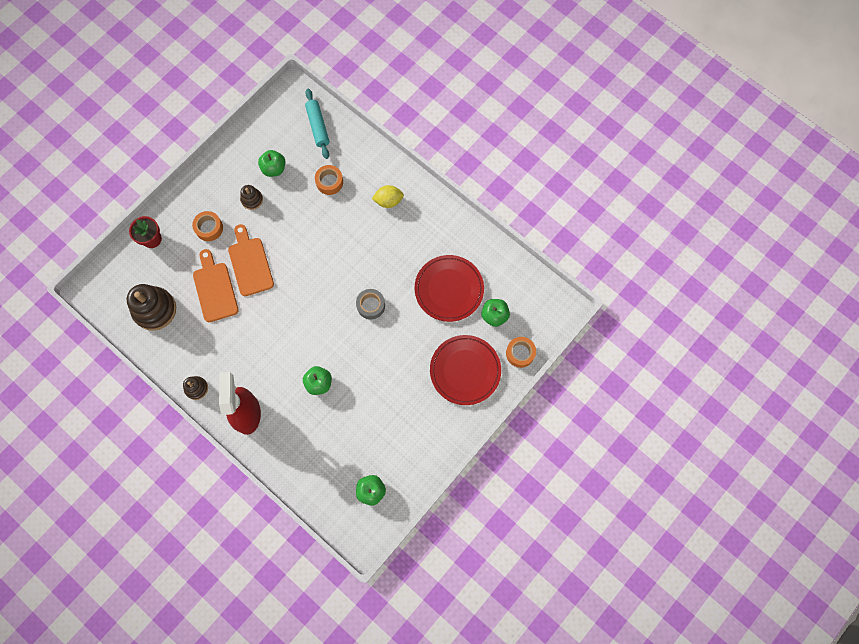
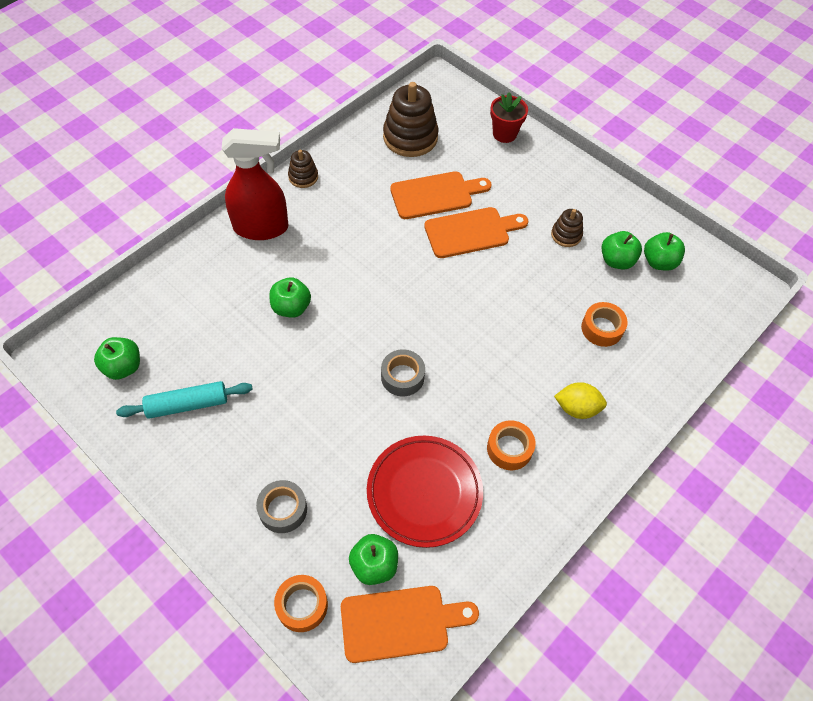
camera: 90 degrees right, 15 degrees down
orange tape [192,211,223,241] -> orange tape moved to [487,420,536,470]
turquoise rolling pin [305,89,329,159] -> turquoise rolling pin moved to [116,381,252,419]
yellow lemon [372,185,404,208] -> yellow lemon turned 75 degrees counterclockwise [554,382,607,419]
red plate [430,335,501,405] -> grey tape [256,480,307,533]
none -> orange cutting board [341,586,479,663]
none -> green apple [644,232,685,271]

